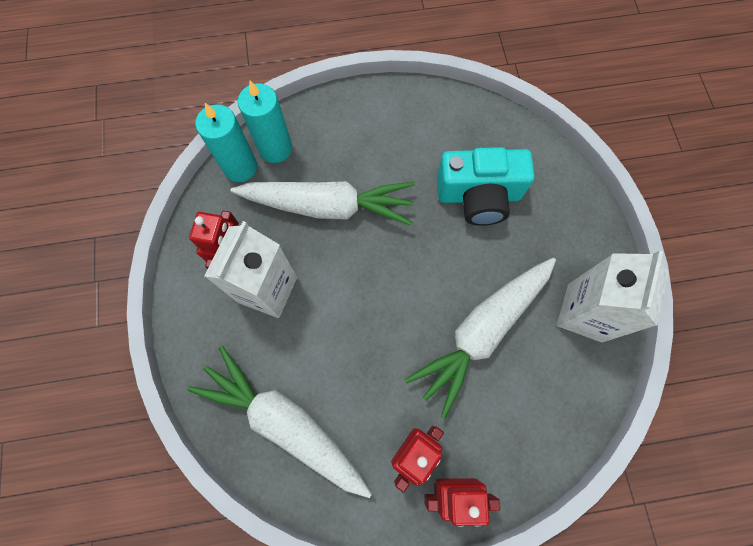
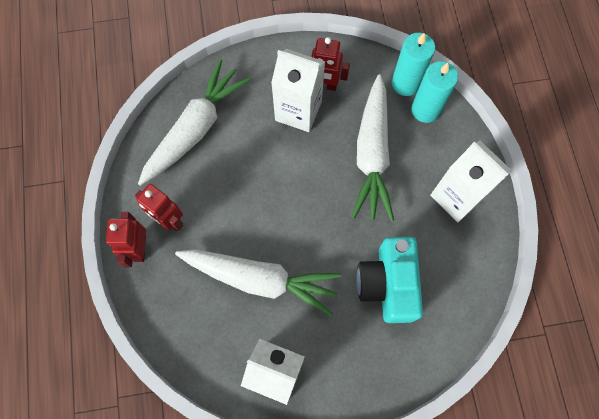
camera: 90 degrees right, 0 degrees up
white carrot [405,258,556,418] -> white carrot turned 150 degrees clockwise [175,249,342,316]
none -> white carton [430,141,512,222]

